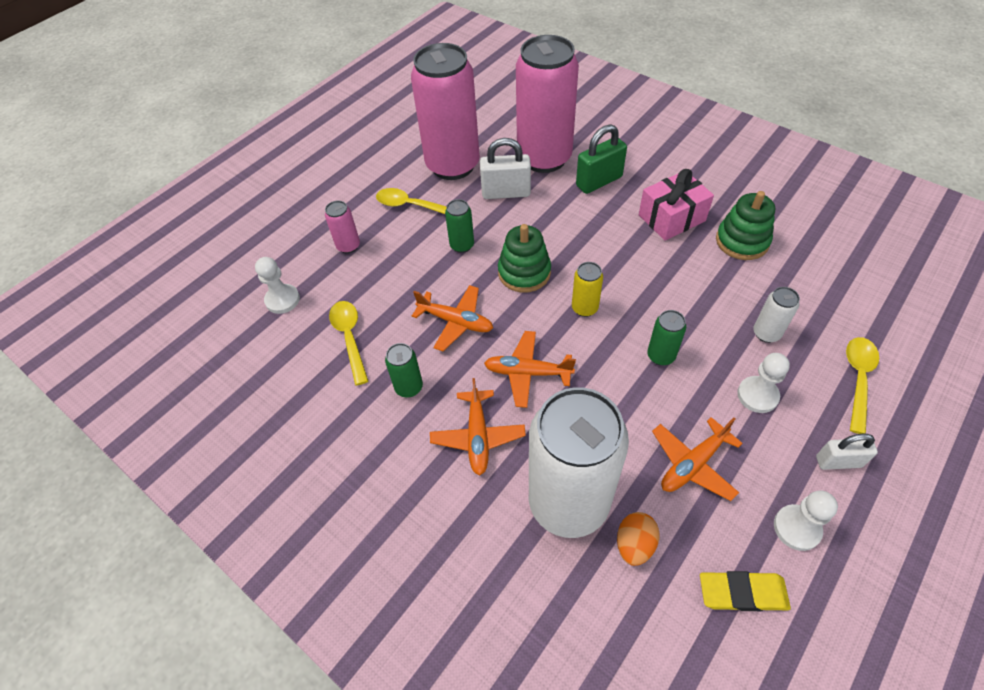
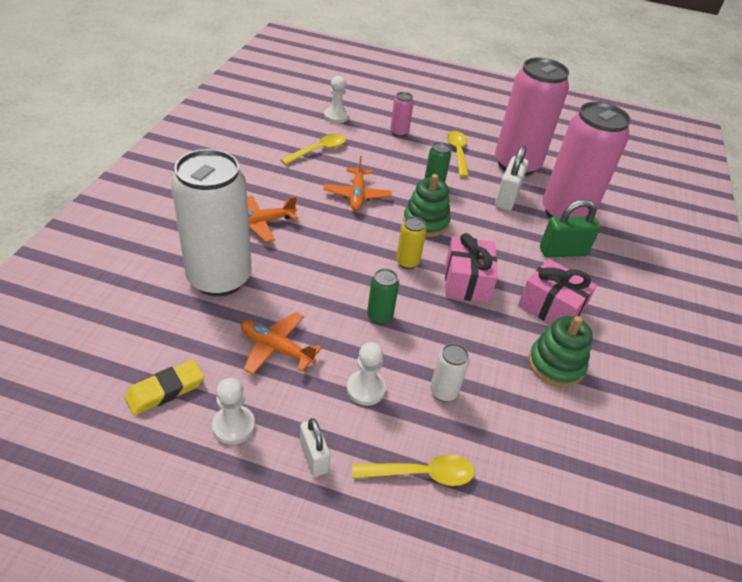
camera: 60 degrees right, 10 degrees down
green can [385,343,423,397] -> none
white padlock [480,138,531,199] -> white padlock turned 45 degrees clockwise [495,145,529,211]
orange plane [484,331,576,408] -> none
green padlock [576,124,627,194] -> green padlock turned 45 degrees counterclockwise [540,199,600,257]
orange egg [617,512,660,566] -> none
yellow eraser [700,571,791,611] -> yellow eraser turned 75 degrees clockwise [125,360,204,415]
none -> pink gift [445,233,498,303]

